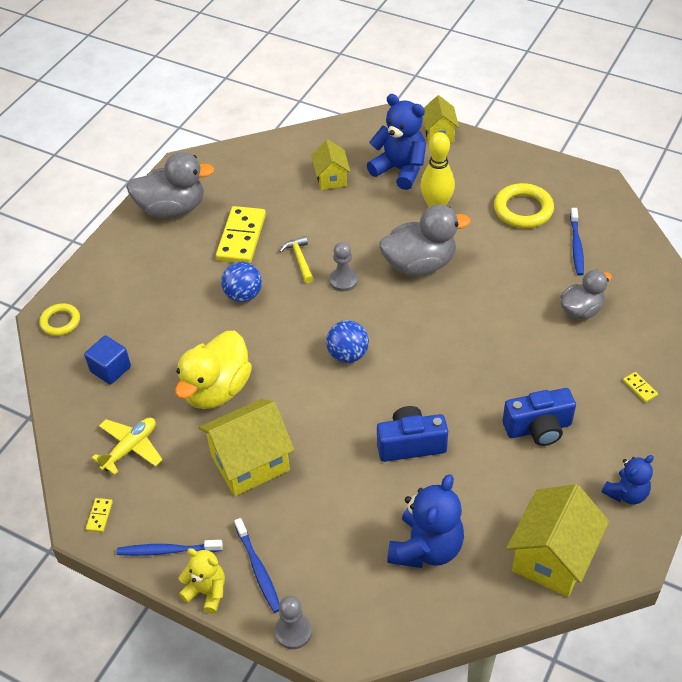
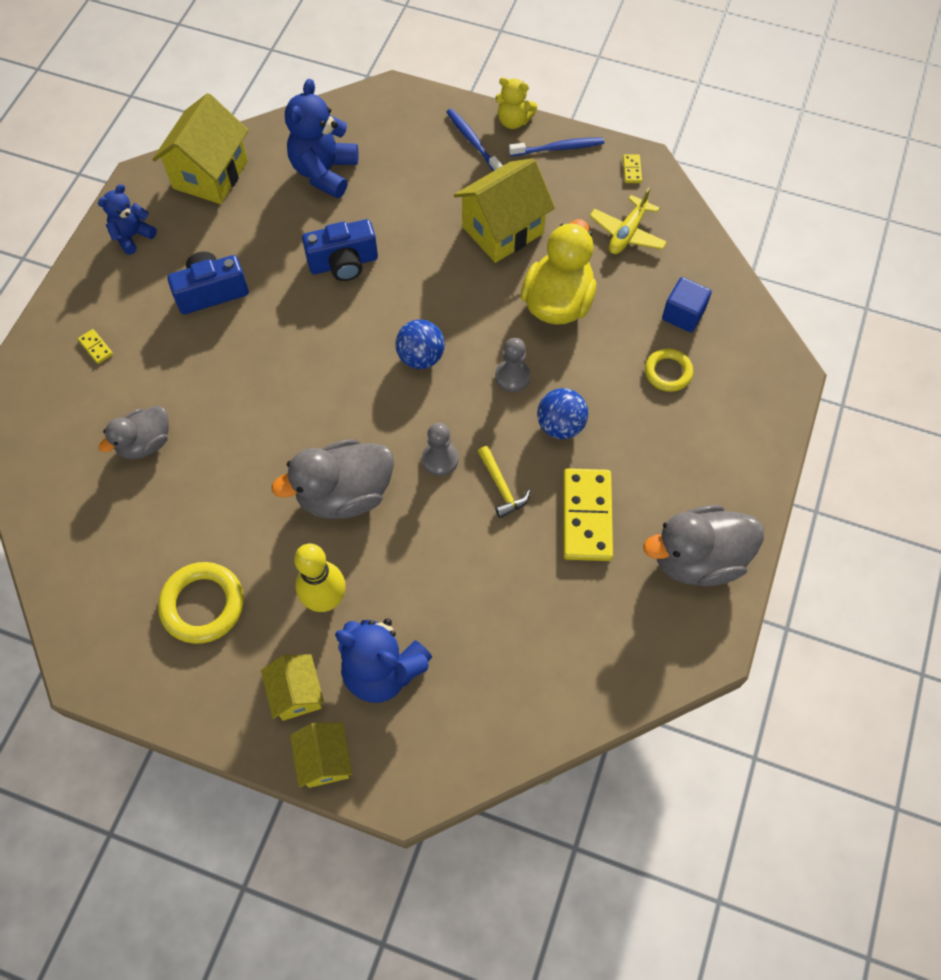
camera: 170 degrees right, 15 degrees up
yellow ring [39,303,80,336] -> yellow ring moved to [645,349,693,392]
grey pawn [275,596,312,649] -> grey pawn moved to [495,338,531,392]
yellow house [311,139,350,190] -> yellow house moved to [261,654,324,721]
blue toothbrush [570,208,584,275] -> none

